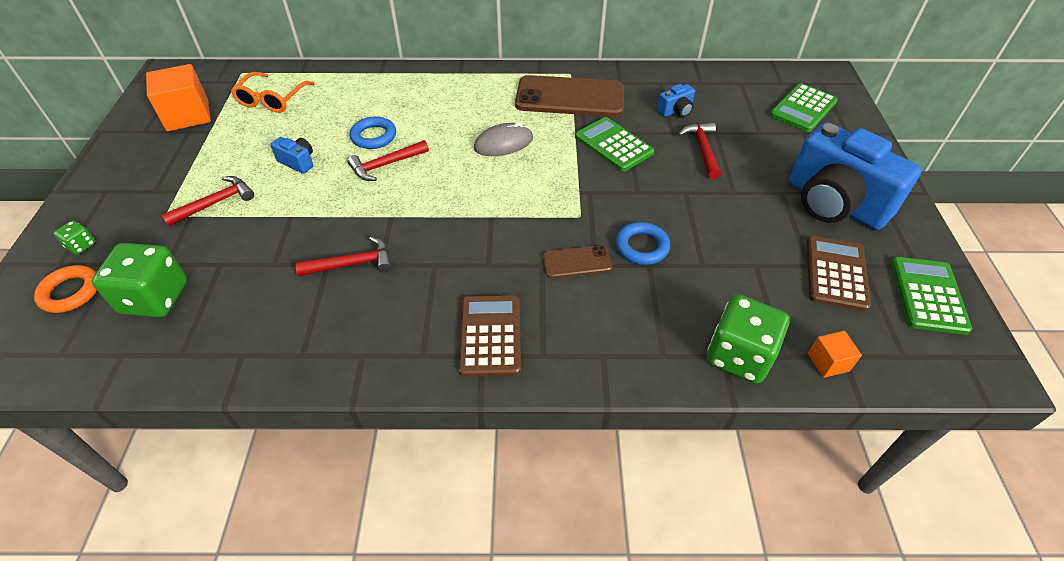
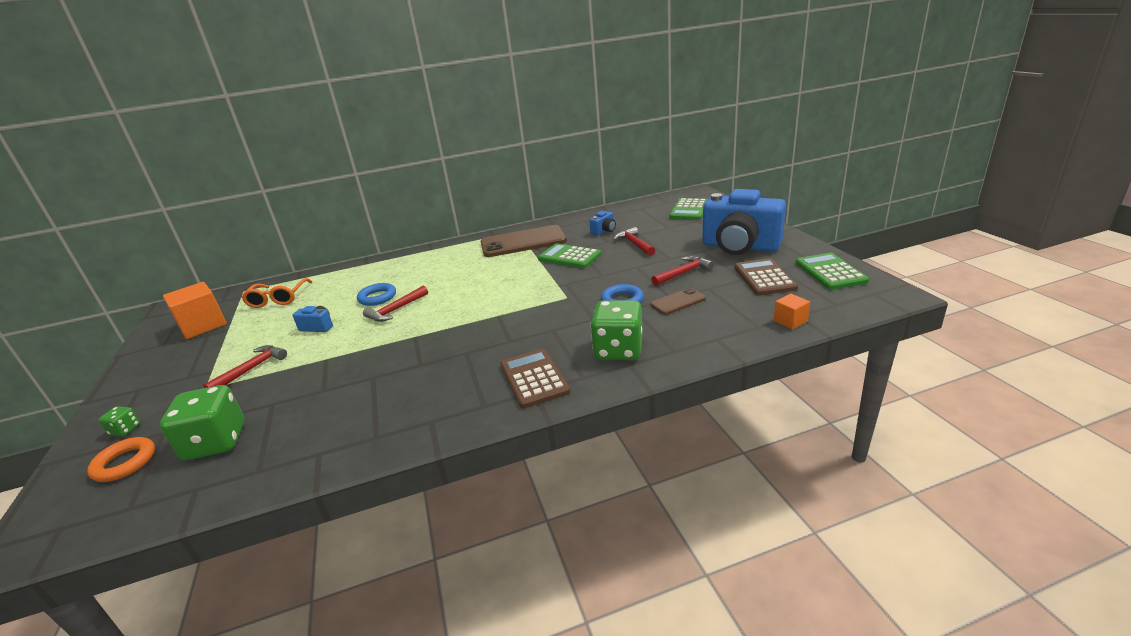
camera: 15 degrees left, 20 degrees down
red hammer [295,236,392,276] -> red hammer moved to [651,256,714,286]
grey mouse [474,122,533,156] -> none
brown phone [543,245,612,278] -> brown phone moved to [650,288,706,315]
green dice [707,294,789,384] -> green dice moved to [590,301,643,360]

